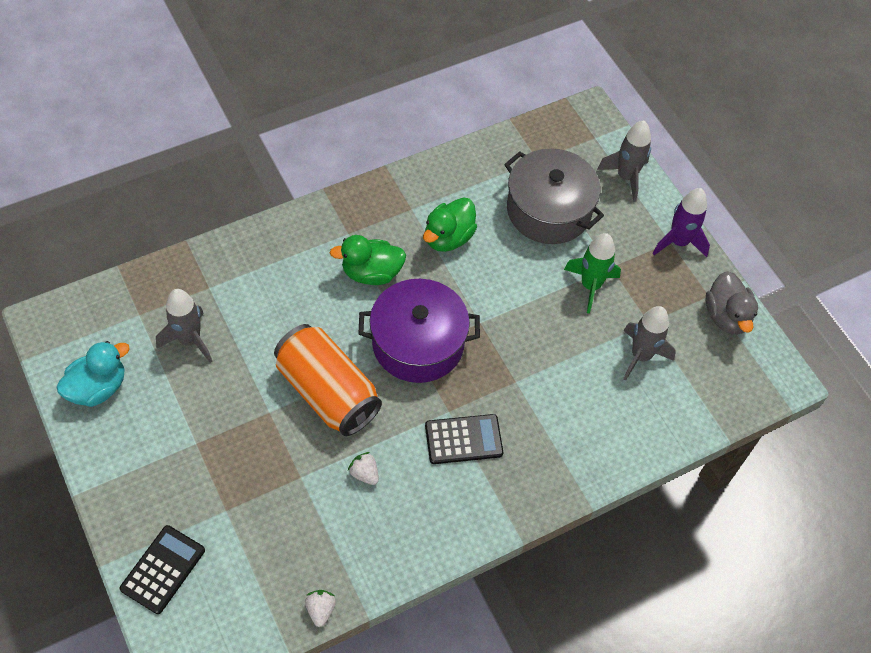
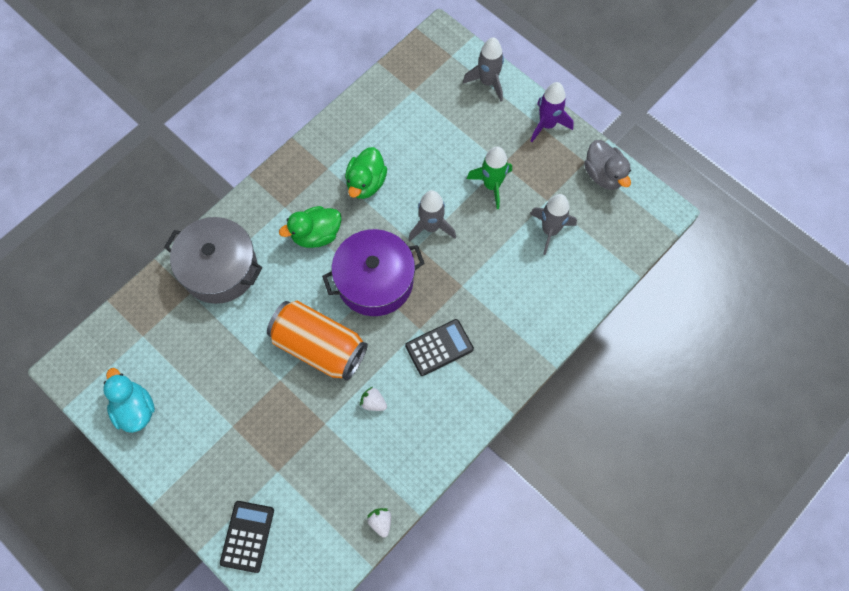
camera: 15 degrees left, 10 degrees up
turquoise duck [56,341,130,407] -> turquoise duck turned 60 degrees counterclockwise [103,368,155,433]
grey rocket [156,289,212,363] -> grey rocket moved to [408,190,456,242]
grey pot [504,148,604,244] -> grey pot moved to [164,217,263,304]

